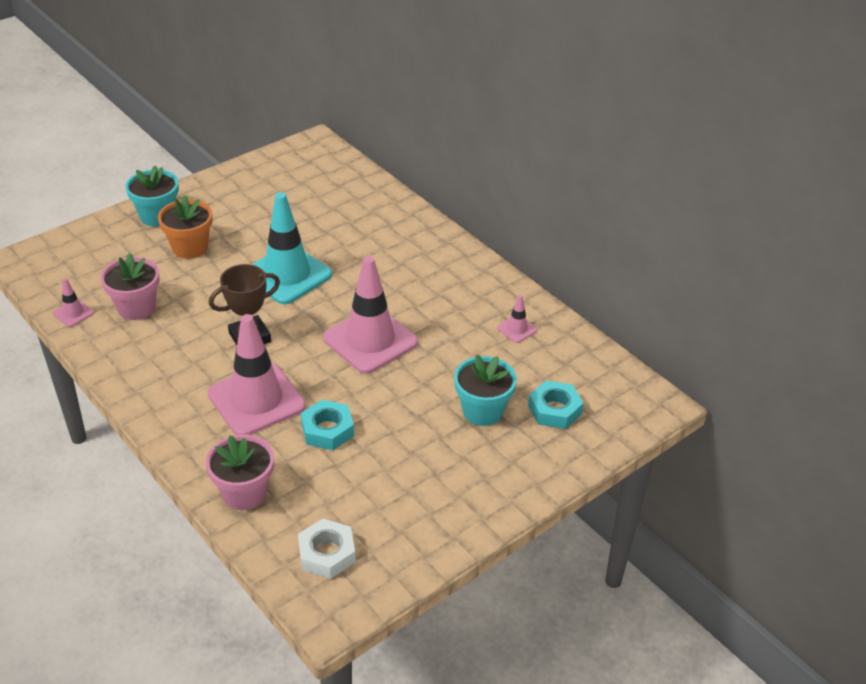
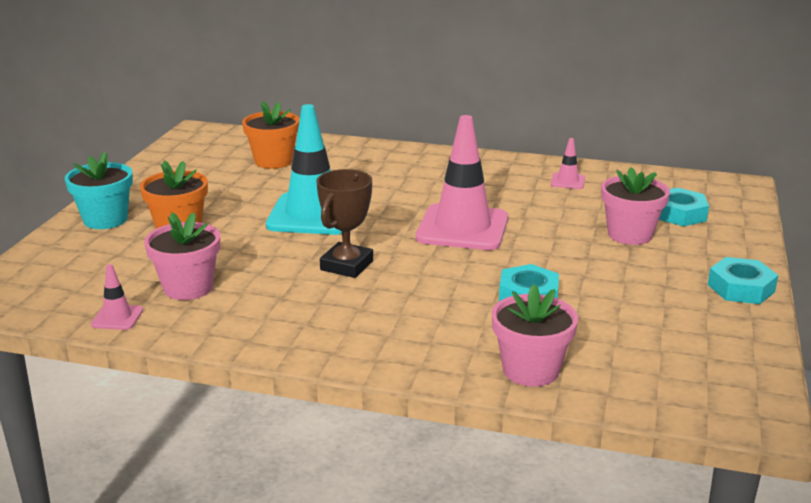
camera: 35 degrees left, 15 degrees down
pink traffic cone [208,314,306,435] -> none
white nut [298,519,356,579] -> none
turquoise flower pot [454,355,517,426] -> pink flower pot [601,167,670,245]
none -> orange flower pot [242,101,300,169]
none -> turquoise nut [708,257,778,304]

